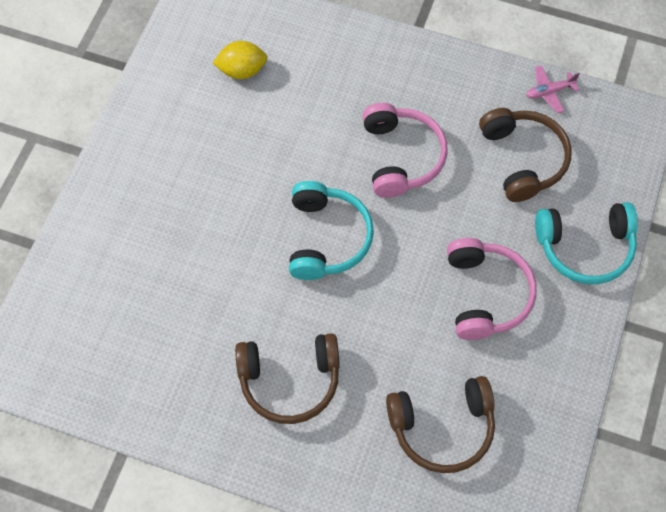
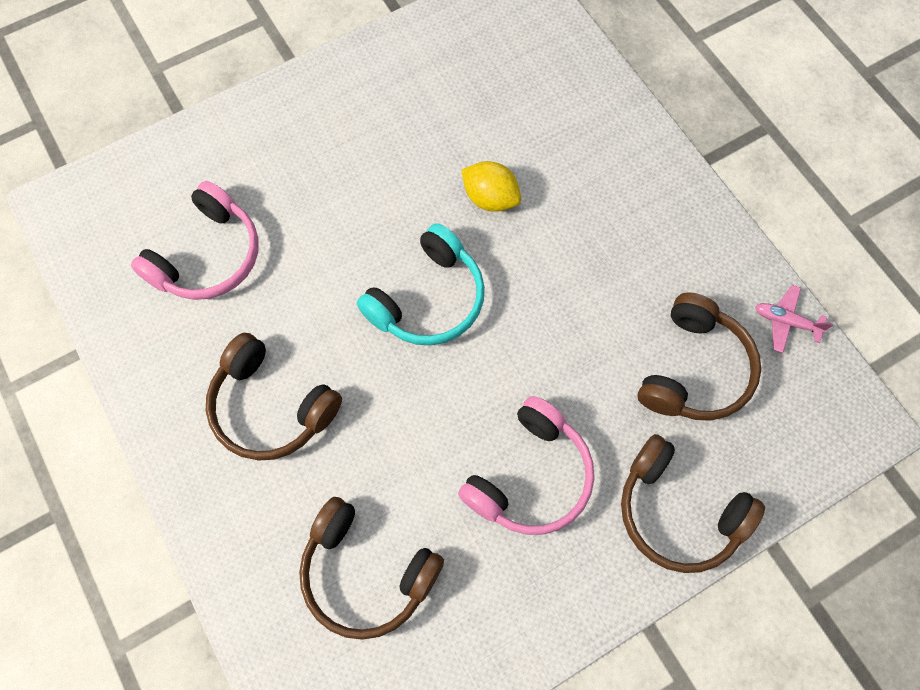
camera: 40 degrees right, 5 degrees up
yellow lemon [213,41,267,79] -> yellow lemon moved to [461,161,521,212]
pink headphones [362,103,448,198] -> pink headphones moved to [131,181,259,300]
turquoise headphones [535,202,638,284] -> brown headphones [621,434,765,573]

